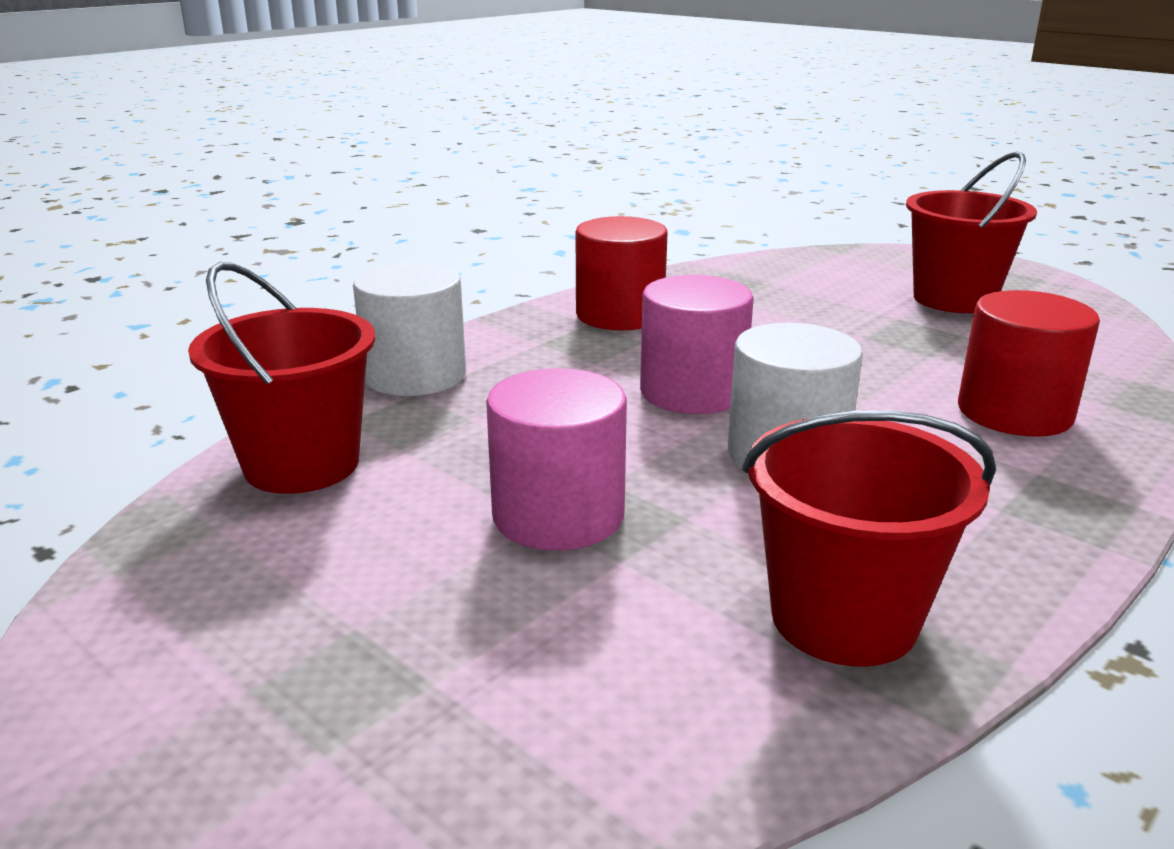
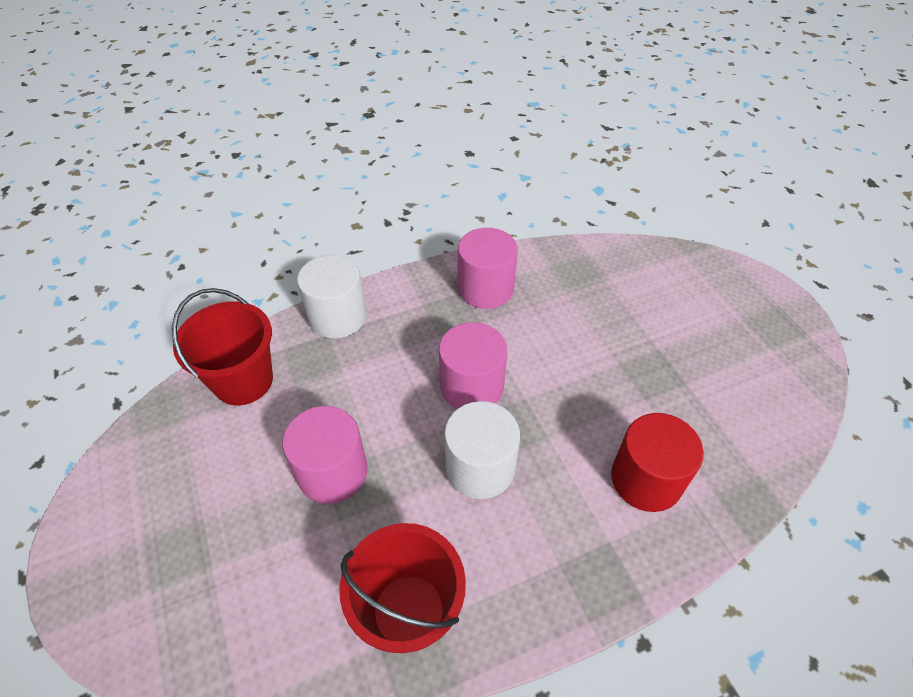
camera: 25 degrees right, 25 degrees up
red cylinder [576,216,668,330] -> pink cylinder [458,228,518,309]
red bucket [906,151,1037,313] -> none

